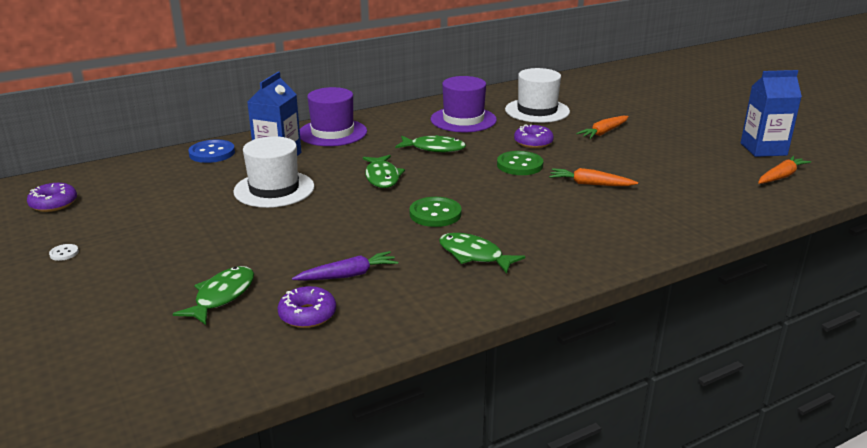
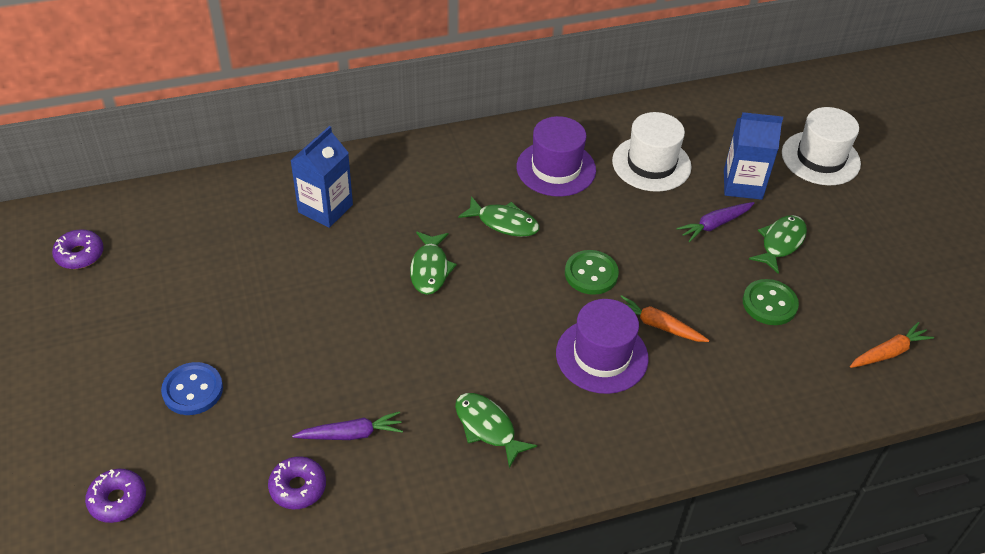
camera: 10 degrees right, 20 degrees up
white button [49,244,79,261] -> none
green fish [173,266,254,325] -> green fish moved to [749,215,807,274]
blue button [188,140,235,163] -> blue button moved to [161,362,223,415]
white hat [233,136,314,208] -> white hat moved to [782,107,861,185]
purple hat [300,87,367,146] -> purple hat moved to [556,299,649,394]
green button [410,197,462,227] -> green button moved to [743,279,799,325]
purple donut [514,124,554,148] -> purple donut moved to [85,469,146,523]
orange carrot [576,116,629,139] -> purple carrot [677,202,754,242]
blue carton [741,70,802,157] -> blue carton moved to [724,112,783,200]

